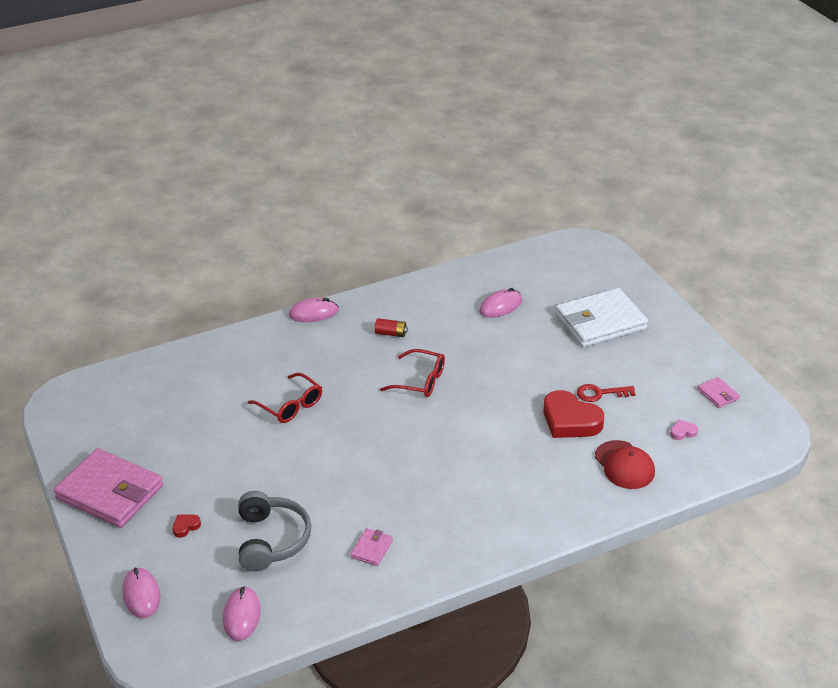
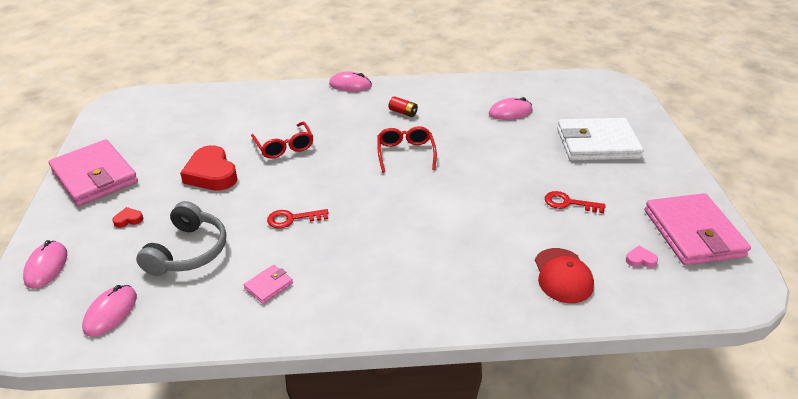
camera: 20 degrees right, 0 degrees up
red glasses [380,349,445,397] -> red glasses turned 135 degrees counterclockwise [377,126,437,173]
red heart [544,390,604,438] -> red heart moved to [180,145,237,191]
pink wallet [697,377,740,408] -> pink wallet [645,193,751,265], size x2.36
none -> red key [267,209,329,228]

